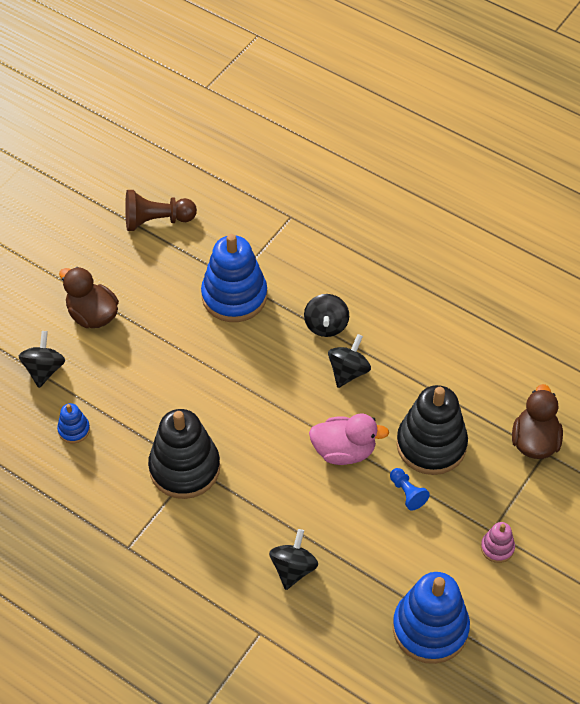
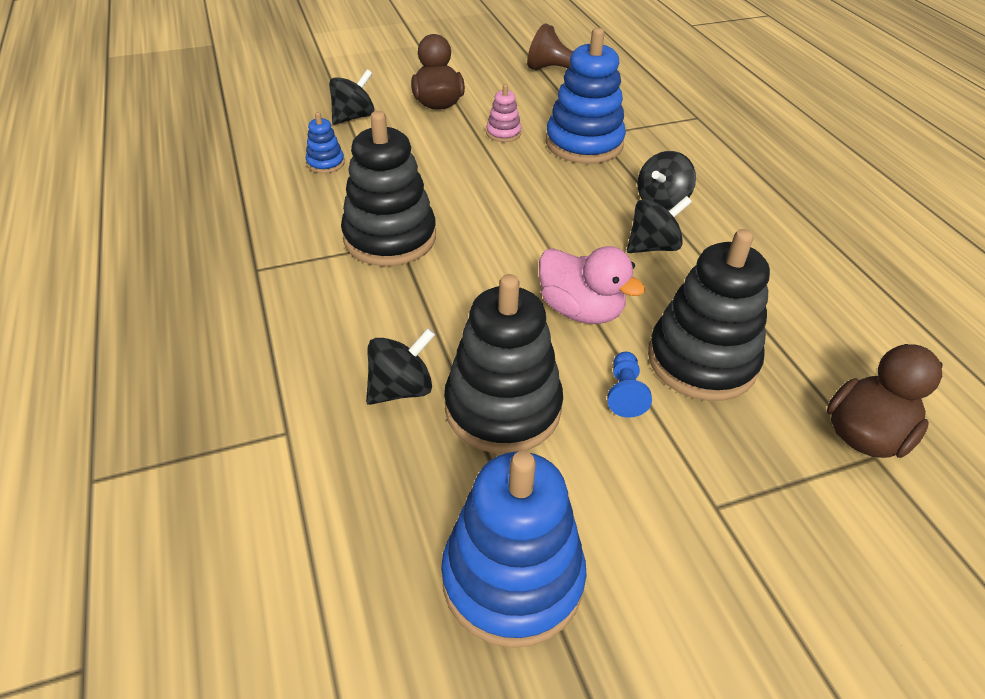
camera: 35 degrees right, 10 degrees down
pink stacking toy [481,522,515,563] -> pink stacking toy moved to [486,84,522,142]
none -> black stacking toy [444,274,563,454]

